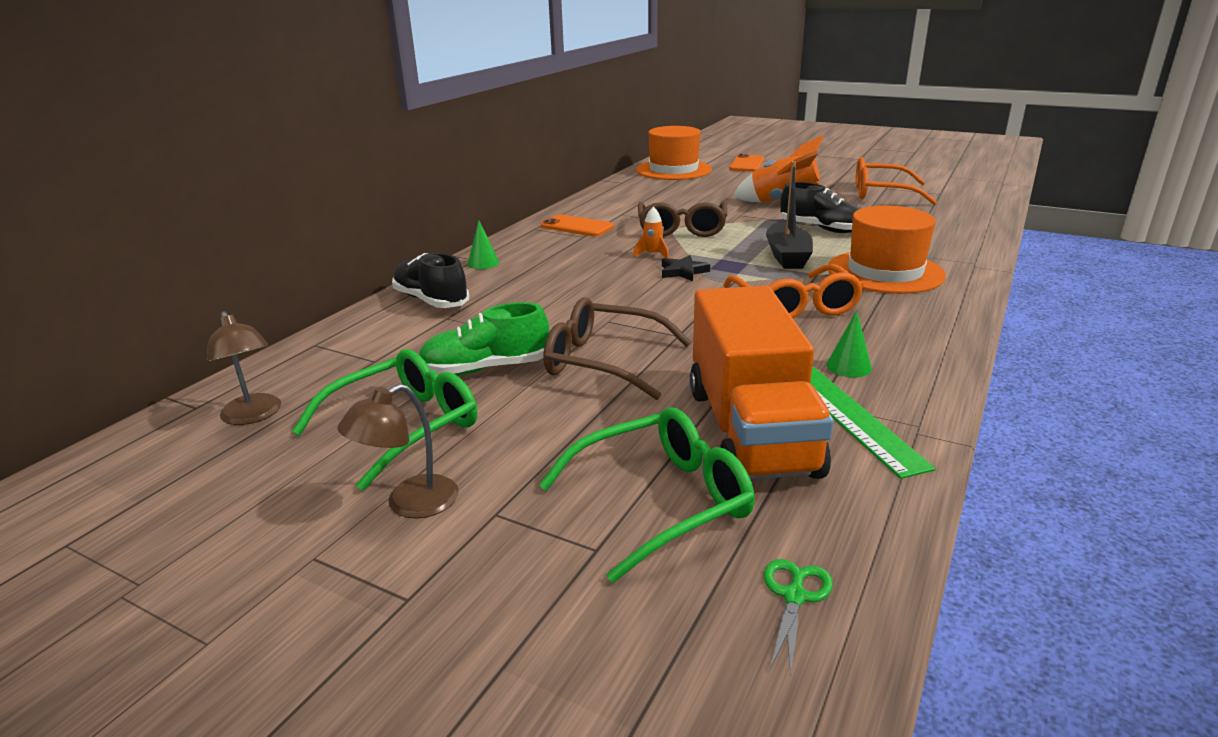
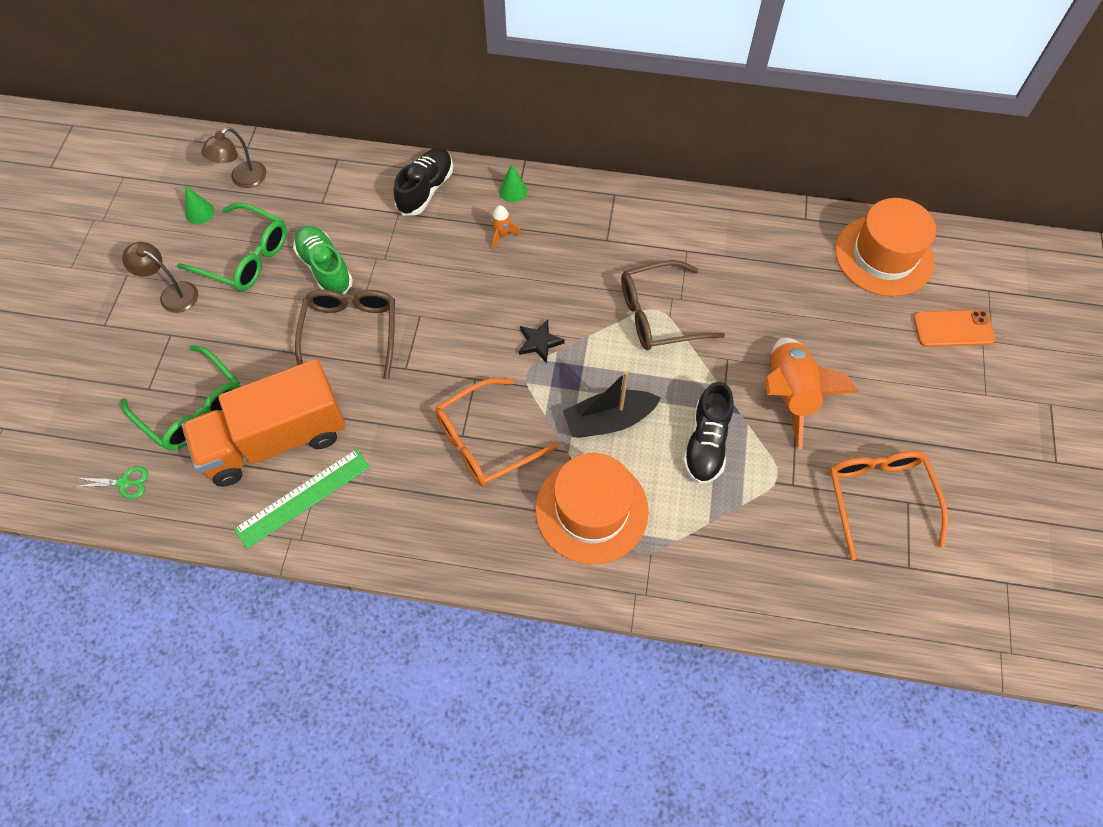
camera: 70 degrees right, 35 degrees up
orange phone [541,214,614,237] -> none
orange rocket [633,207,669,258] -> orange rocket moved to [491,205,521,250]
green cone [826,311,872,377] -> green cone moved to [185,185,215,224]

